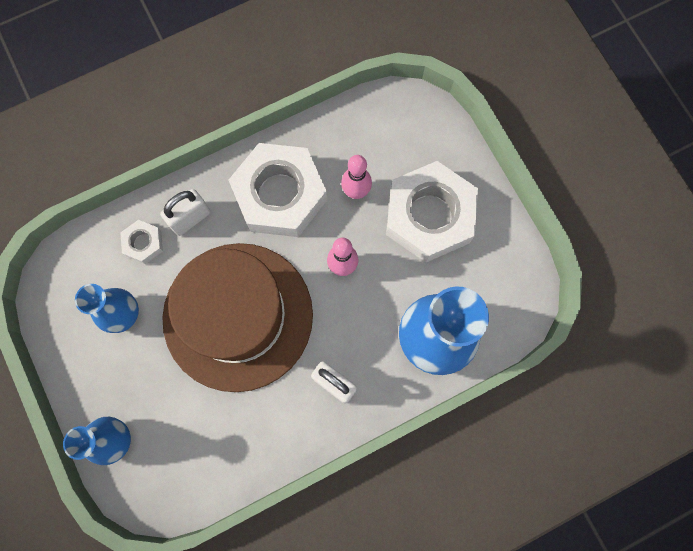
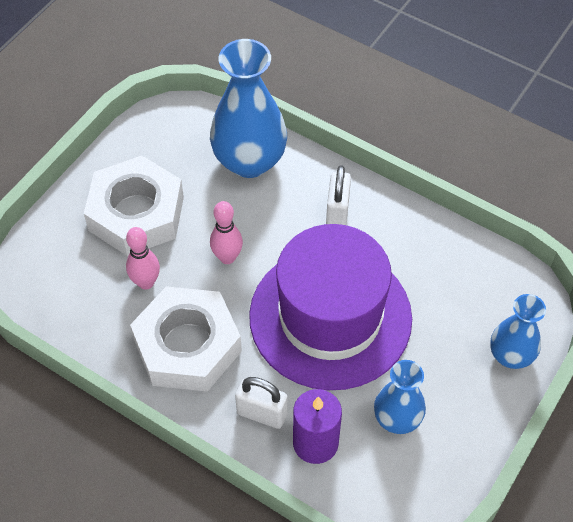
camera: 120 degrees left, 20 degrees down
white nut [120,220,163,264] -> purple candle [293,389,342,464]
brown hat [162,243,313,392] -> purple hat [249,224,412,390]

